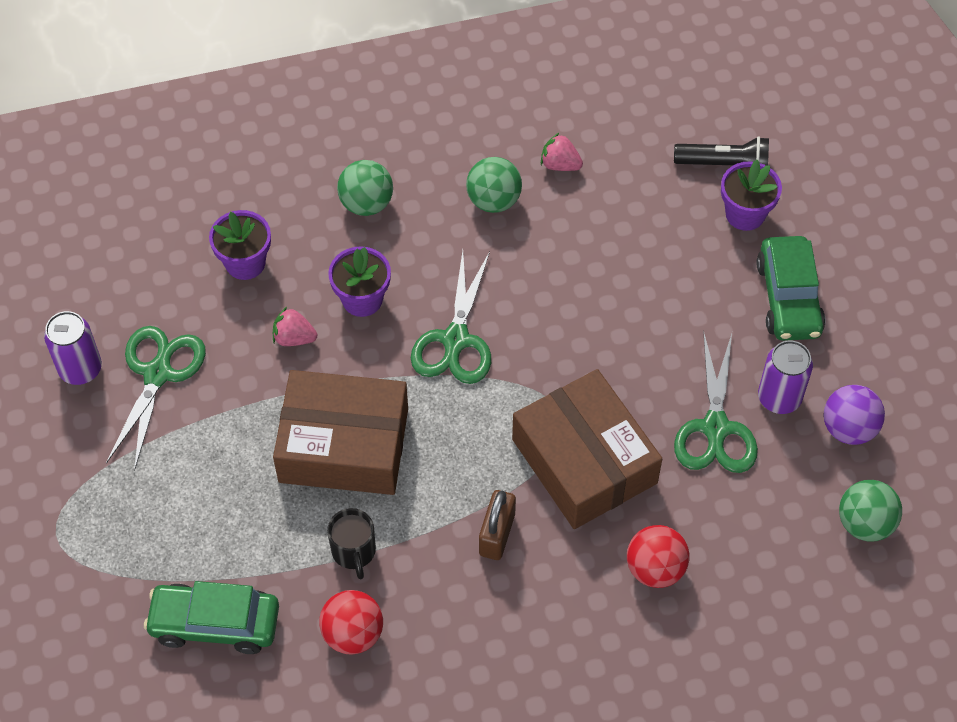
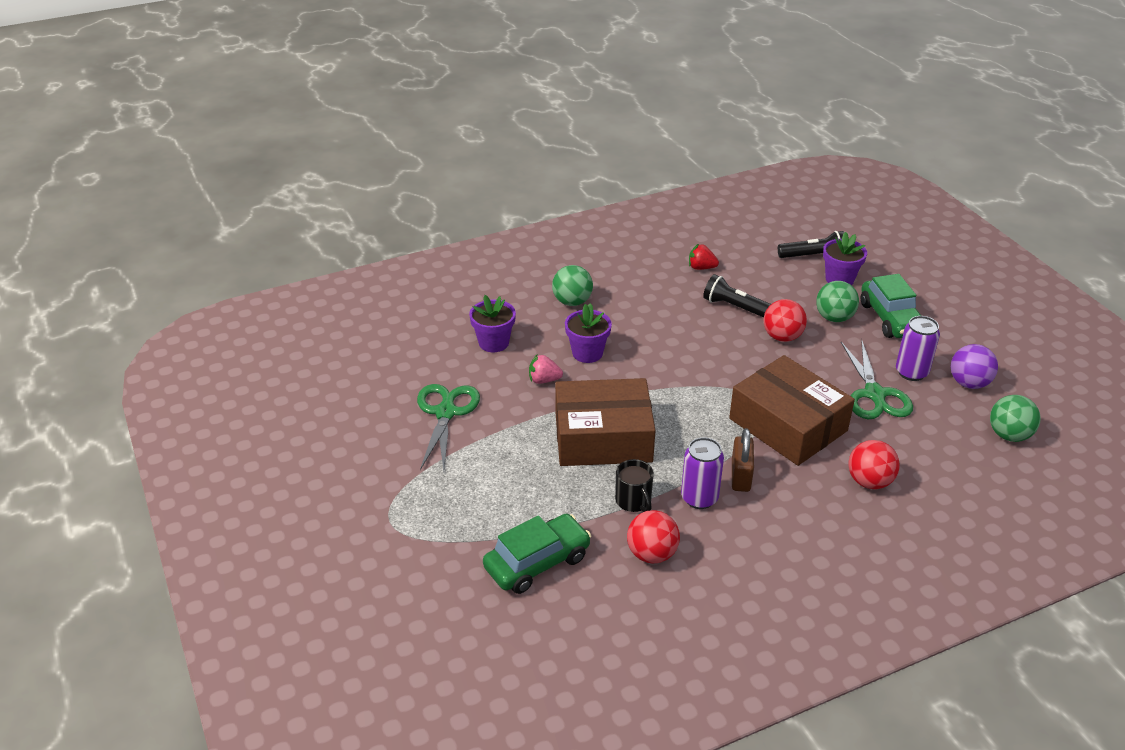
camera: 10 degrees left, 20 degrees down
purple can [44,311,102,385] -> purple can moved to [681,437,724,509]
green car [144,581,279,654] -> green car turned 150 degrees clockwise [483,514,591,594]
green scissors [411,250,491,384] -> none
green ball [466,157,522,213] -> green ball moved to [816,281,859,322]
pink strawberry [541,132,583,171] -> red strawberry [689,244,719,270]
none -> black flashlight [703,274,771,318]
none -> red ball [764,299,807,342]

